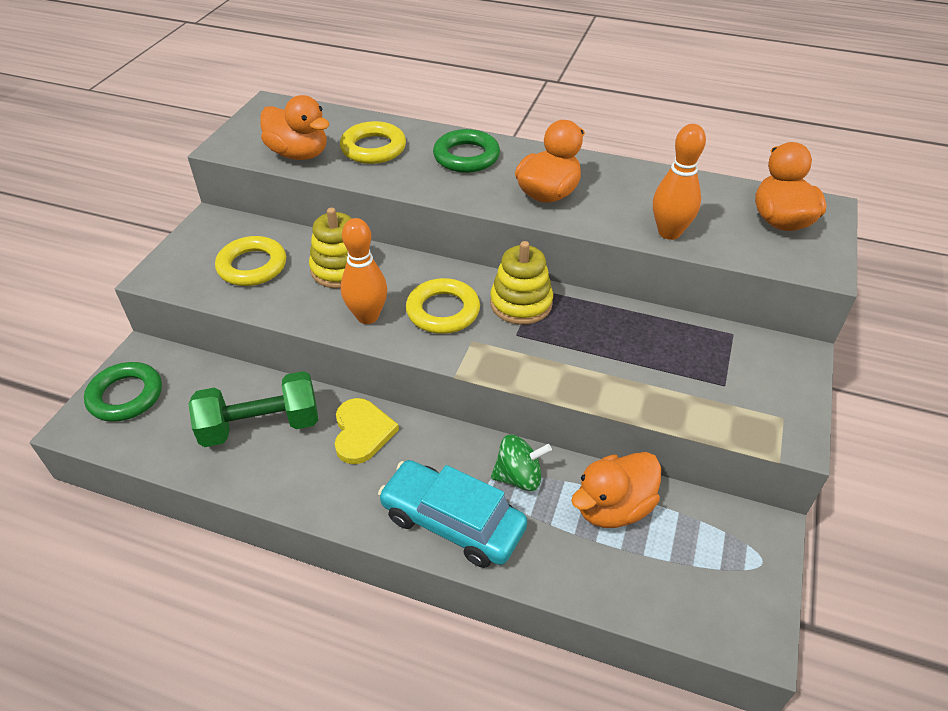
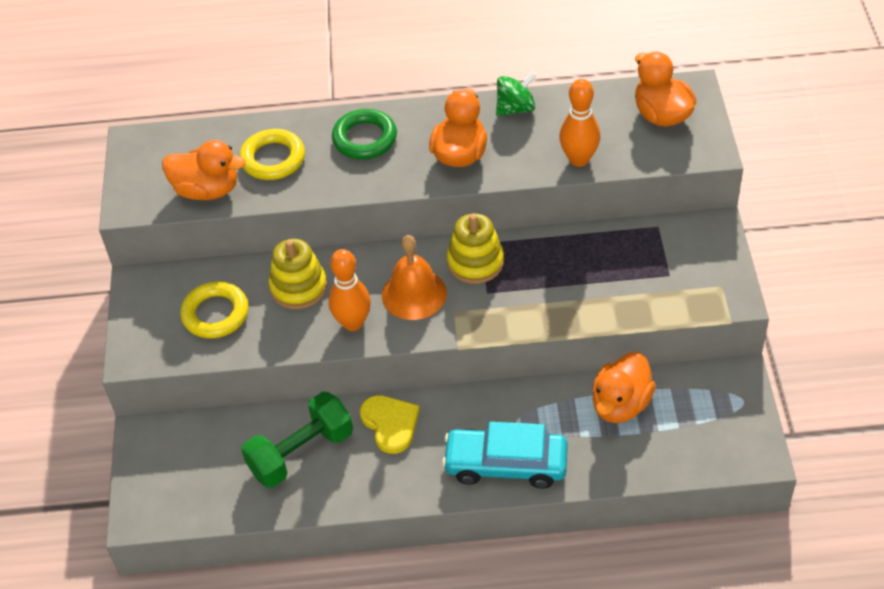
camera: 20 degrees left, 5 degrees up
green ring [84,362,162,422] -> none
yellow ring [406,278,480,334] -> orange bell [382,235,447,320]
green spinning top [491,435,552,491] -> green spinning top moved to [496,71,537,116]

